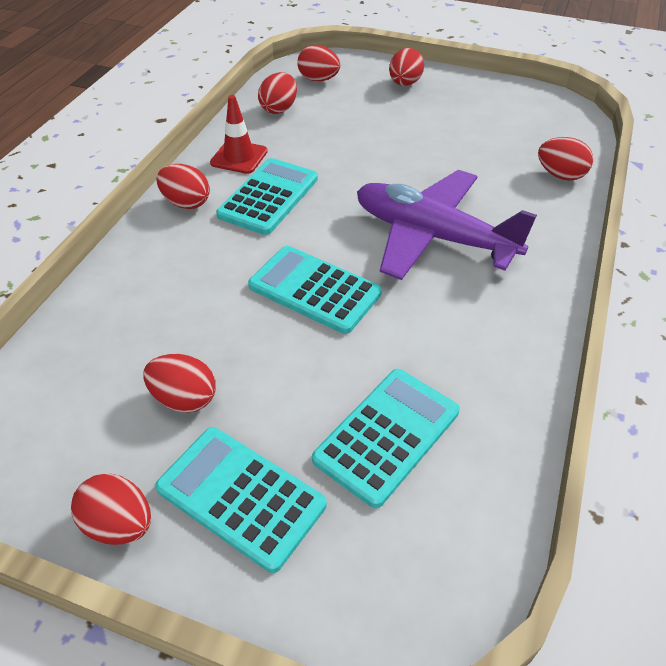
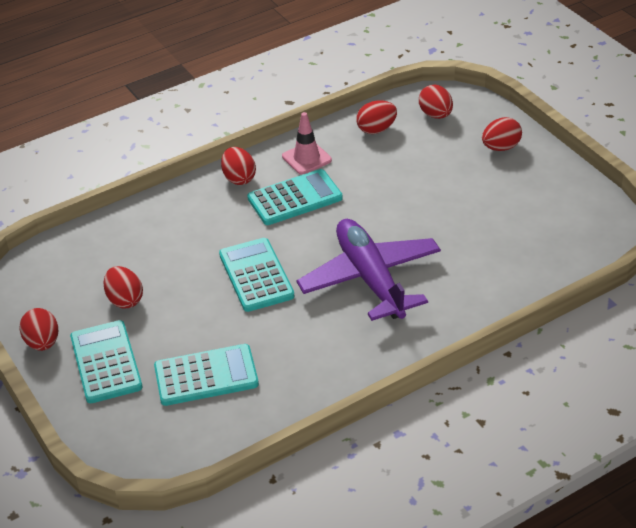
camera: 40 degrees right, 5 degrees down
red traffic cone [210,95,268,174] -> pink traffic cone [282,112,332,175]
red egg [538,137,593,181] -> none

